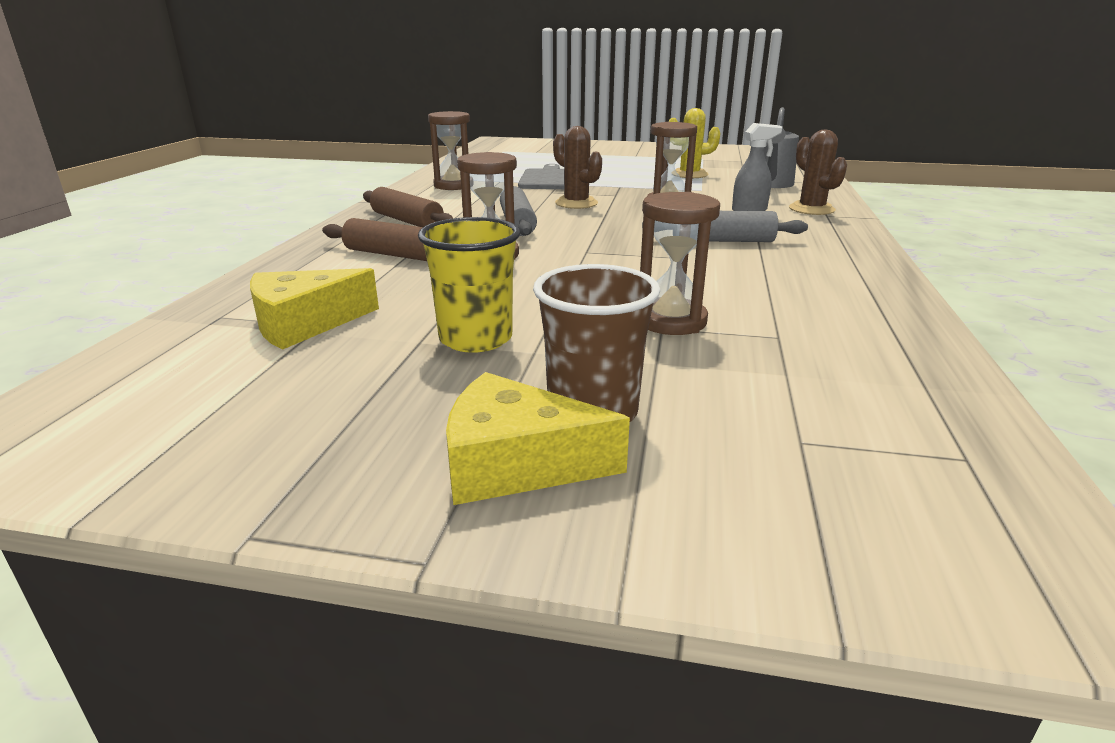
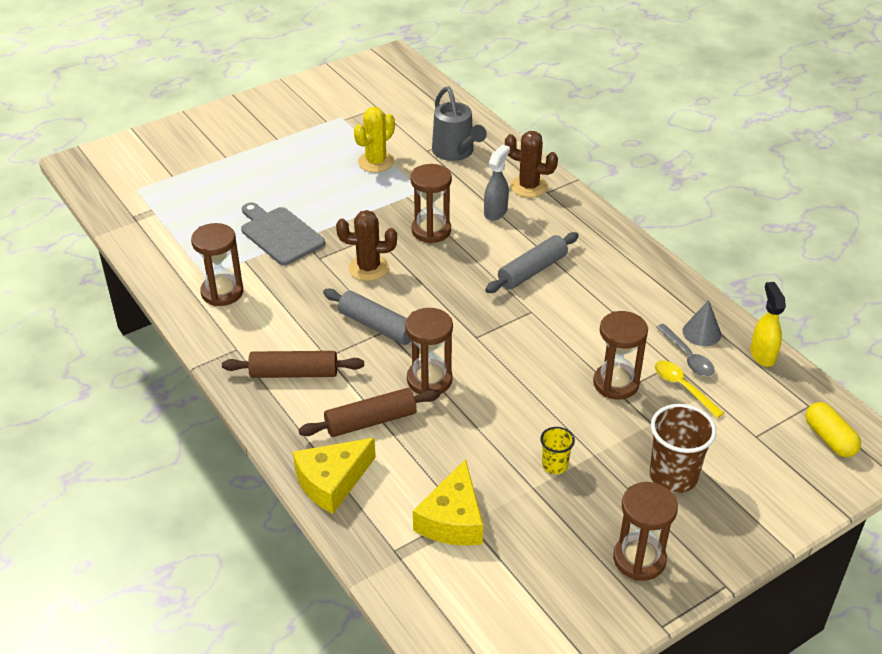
camera: 45 degrees left, 15 degrees up
yellow cup [418,217,520,353] -> yellow cup [540,427,575,474], size x0.54
yellow cheese [446,372,630,505] -> yellow cheese moved to [293,438,376,514]
none -> brown hourglass [613,482,678,581]
none -> yellow spoon [655,361,724,418]
none -> grey spoon [656,324,714,376]
none -> grey cone [682,300,721,346]
none -> yellow spray bottle [750,282,786,367]
none -> yellow capsule [806,402,861,457]

